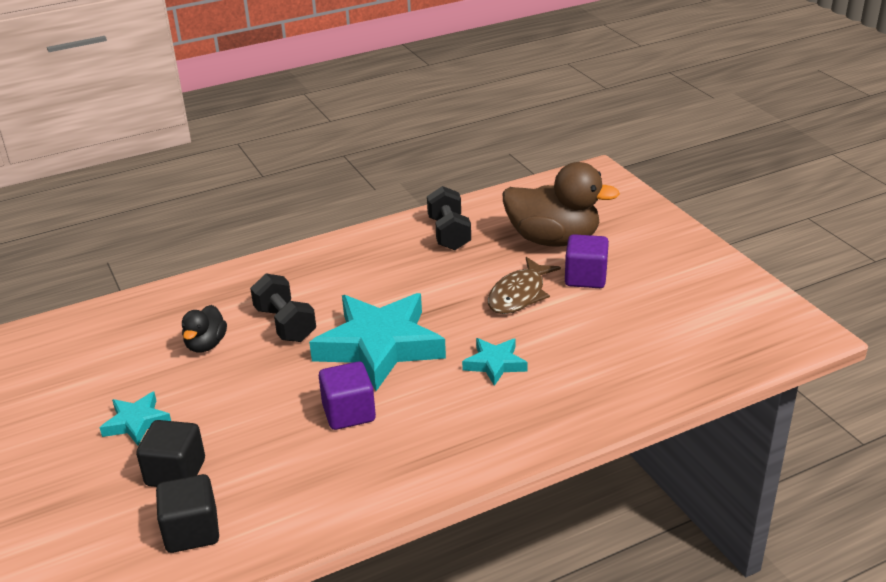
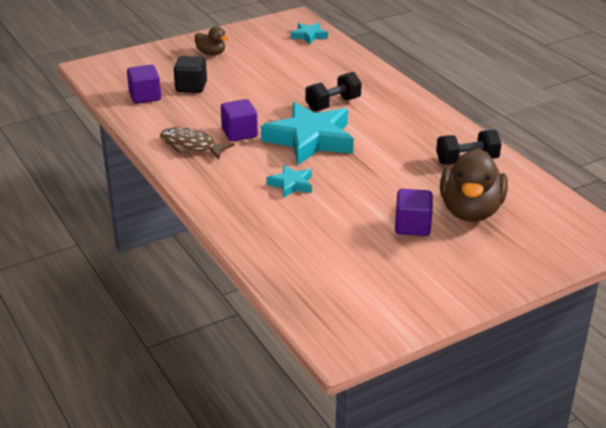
camera: 85 degrees right, 0 degrees up
turquoise star [100,392,171,446] -> turquoise star moved to [291,23,328,44]
black cube [156,474,219,553] -> purple cube [127,65,161,104]
black duck [182,305,227,353] -> none
brown fish [488,257,561,314] -> brown fish moved to [160,127,235,159]
none -> brown duck [195,26,229,55]

